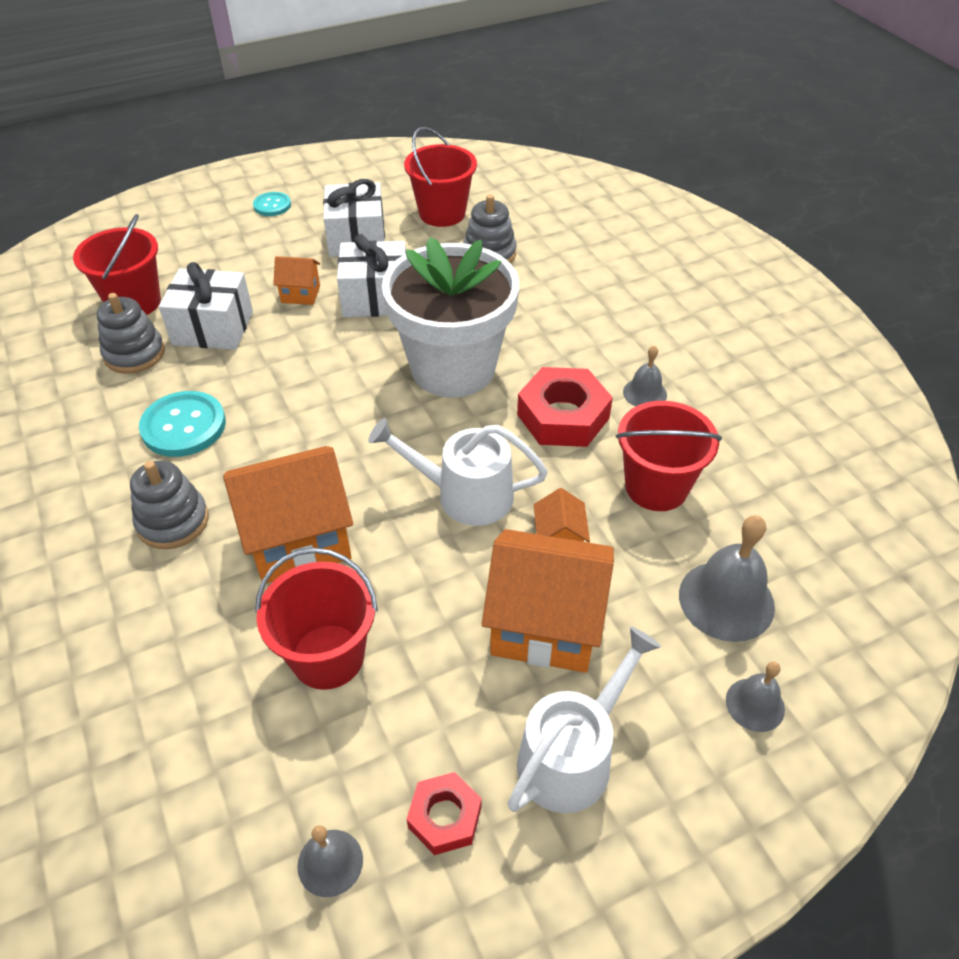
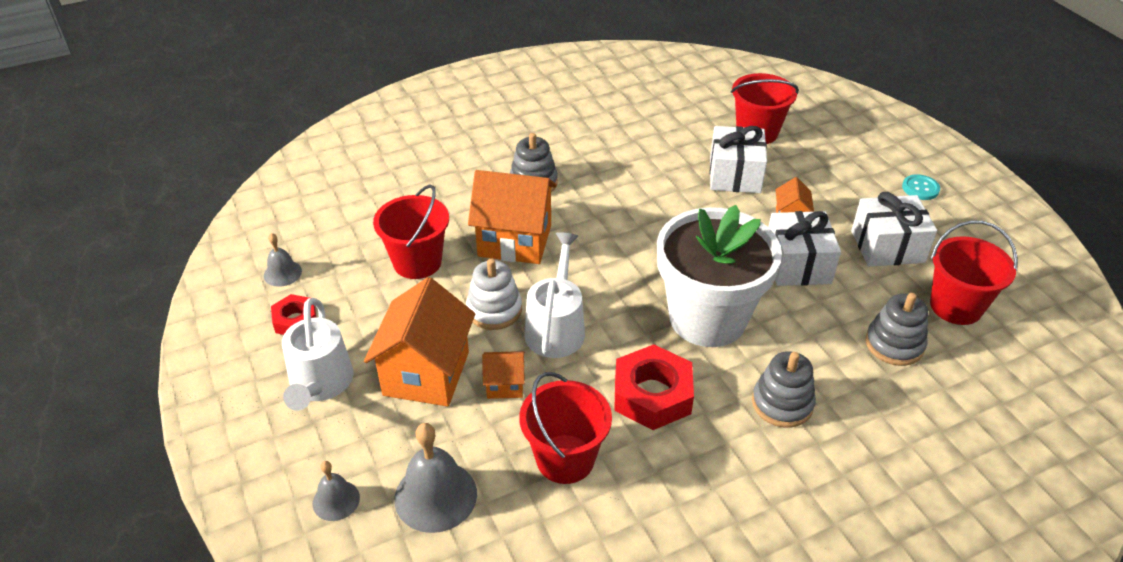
camera: 90 degrees right, 5 degrees down
grey stacking toy [97,293,165,374] -> grey stacking toy moved to [752,351,816,428]
turquoise button [139,391,226,457] -> none
orange house [223,446,353,583] -> orange house turned 60 degrees counterclockwise [468,170,557,264]
white watering can [508,627,661,813] -> white watering can turned 45 degrees clockwise [282,298,354,411]
grey bell [623,345,667,407] -> none
none -> white stacking toy [466,259,522,330]

